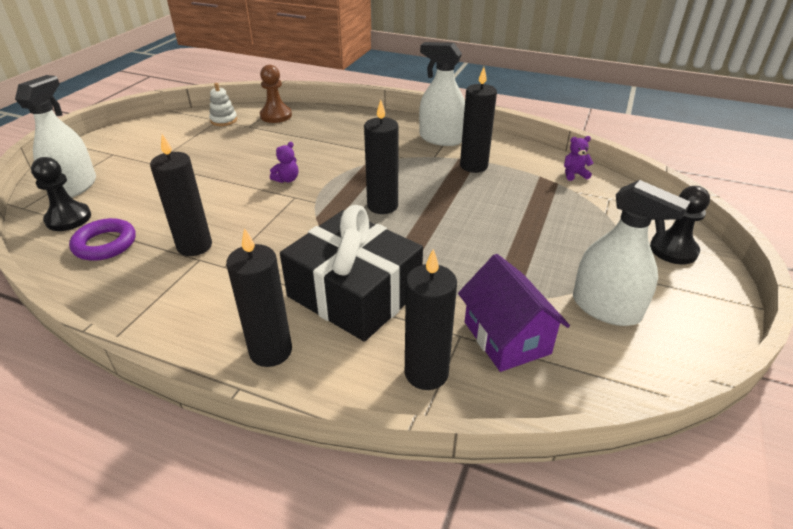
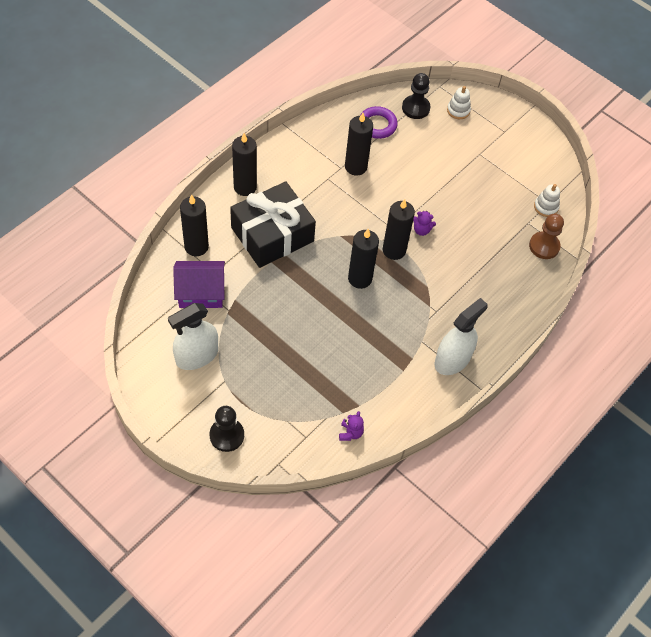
camera: 105 degrees right, 20 degrees up
white spray bottle [15,75,96,198] -> white stacking toy [447,86,471,119]
purple teddy bear [270,142,298,183] -> purple teddy bear turned 45 degrees counterclockwise [413,211,436,236]
black candle [460,67,497,173] -> black candle moved to [383,199,415,260]

